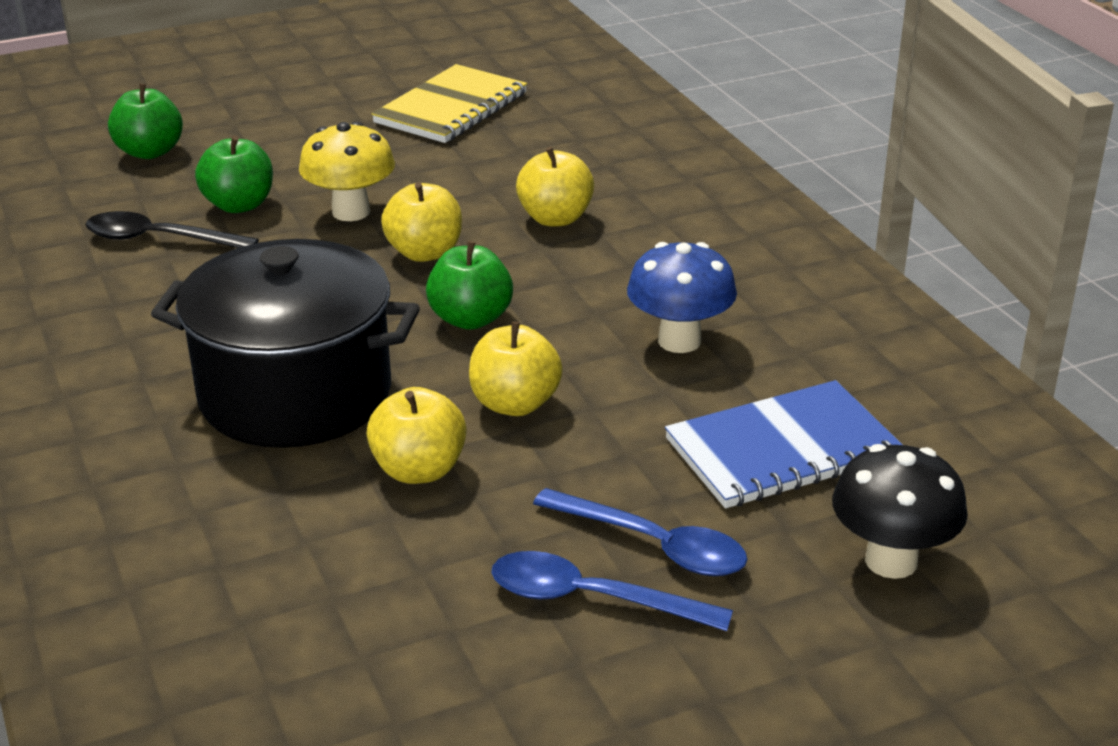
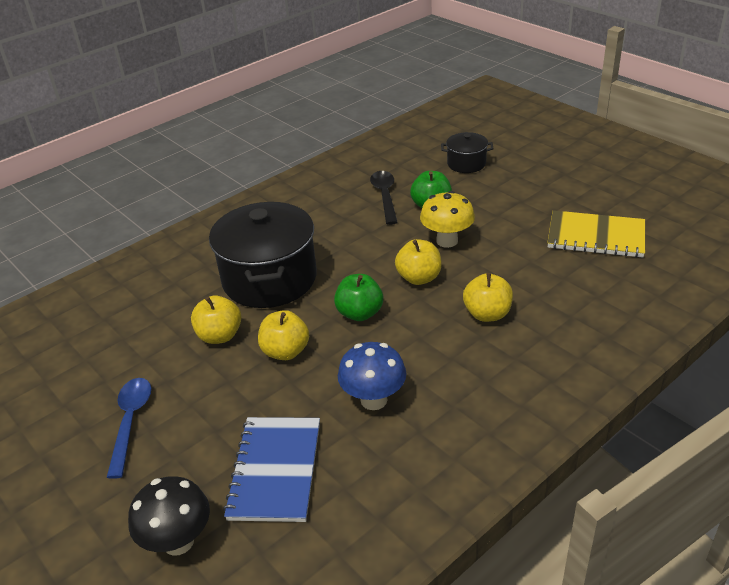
camera: 75 degrees right, 5 degrees up
green apple [108,84,183,159] -> black pot [441,132,493,173]
blue spoon [533,488,748,576] -> none
blue notebook [665,380,903,508] -> blue notebook turned 45 degrees clockwise [223,417,320,522]

